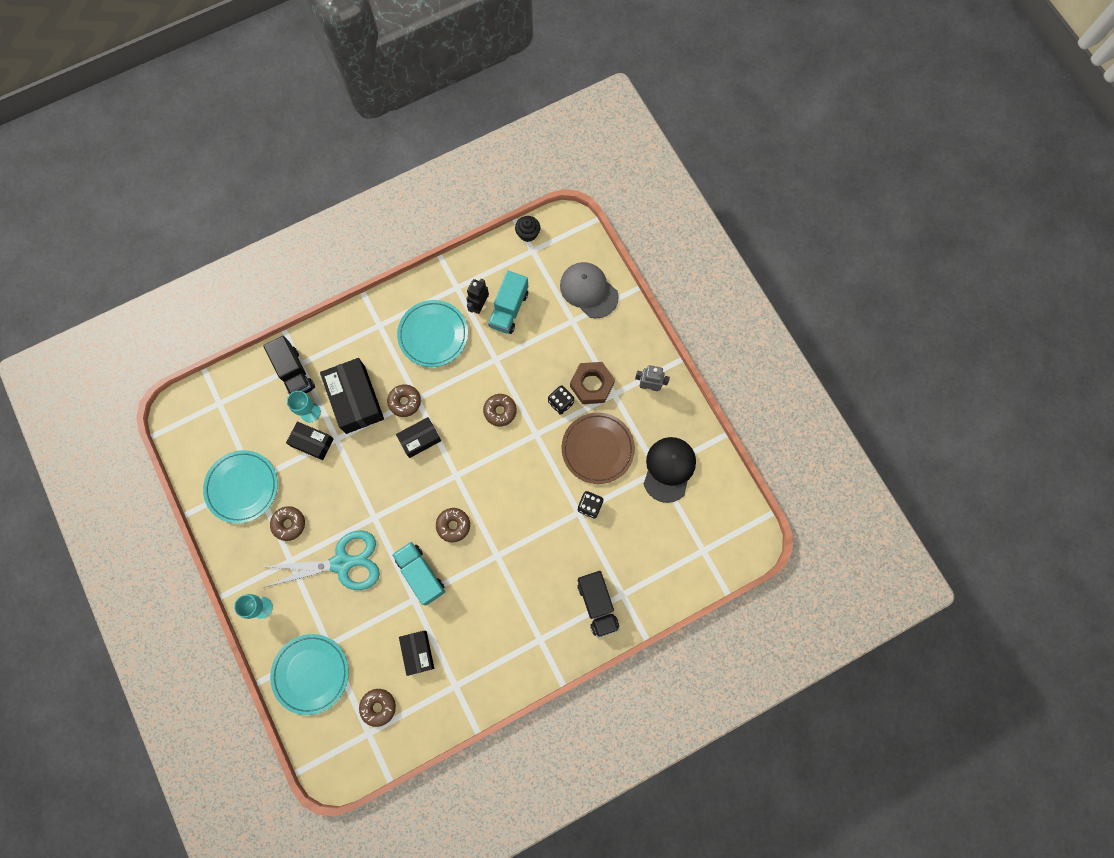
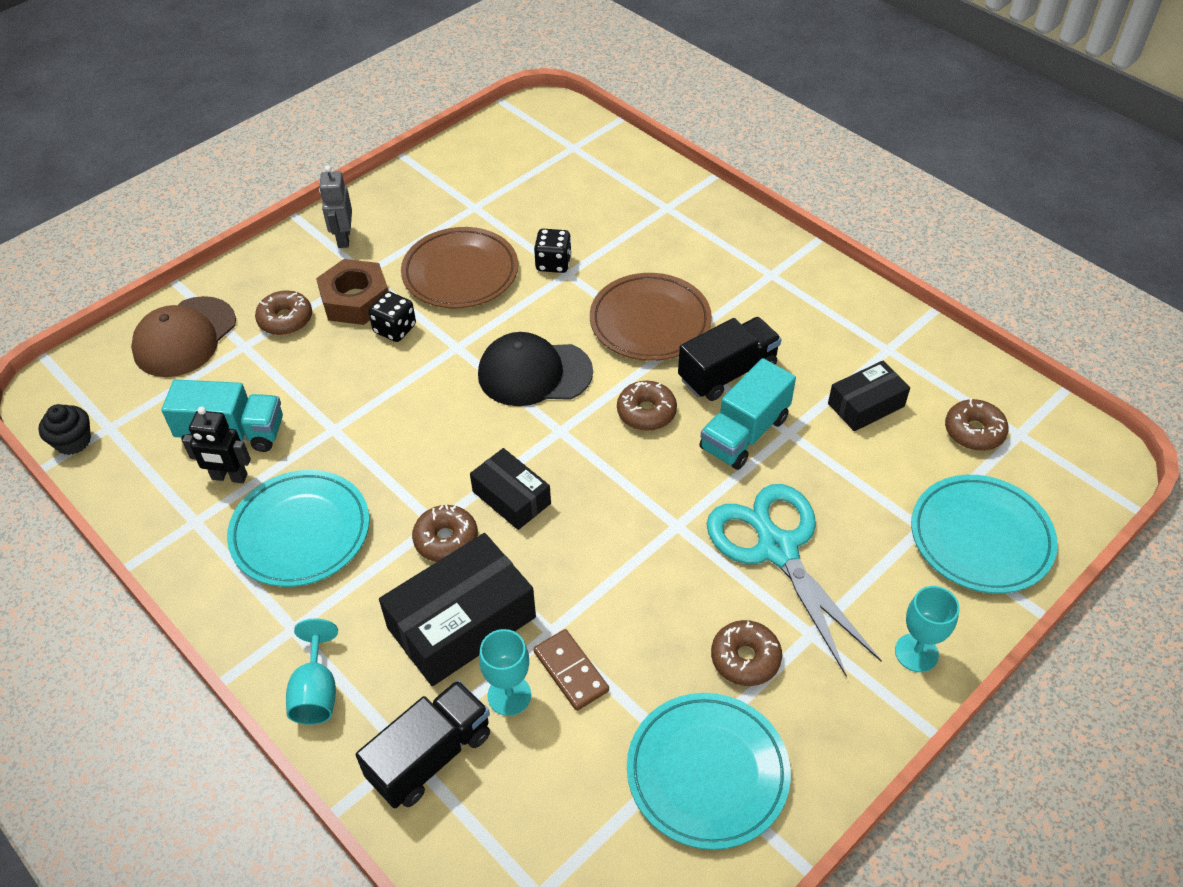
camera: 105 degrees left, 25 degrees down
black box [286,421,333,460] -> brown domino [533,629,609,711]
brown donut [483,394,517,426] -> brown donut moved to [255,290,312,335]
grey cap [560,262,619,318] -> brown cap [131,296,236,377]
black truck [578,571,619,638] -> black truck moved to [678,317,781,401]
black cap [644,437,696,503] -> black cap moved to [478,332,593,406]
none -> turquoise goblet [286,618,338,725]
none -> brown plate [590,273,712,361]

